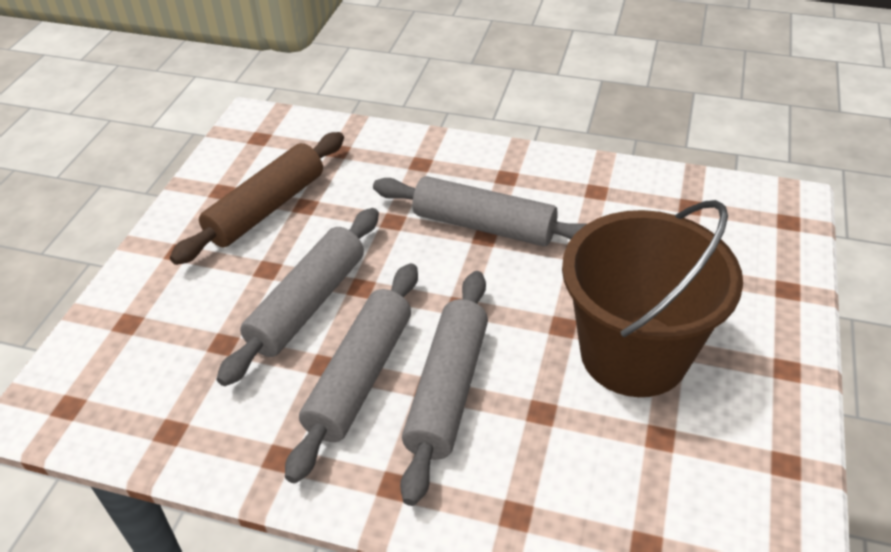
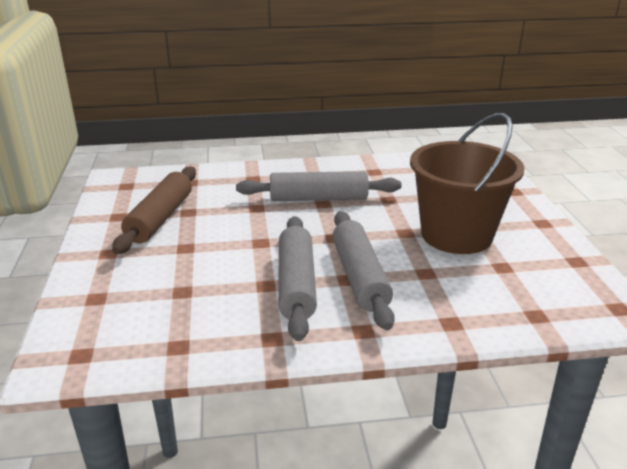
camera: 25 degrees left, 15 degrees down
grey rolling pin [216,208,379,386] -> none

